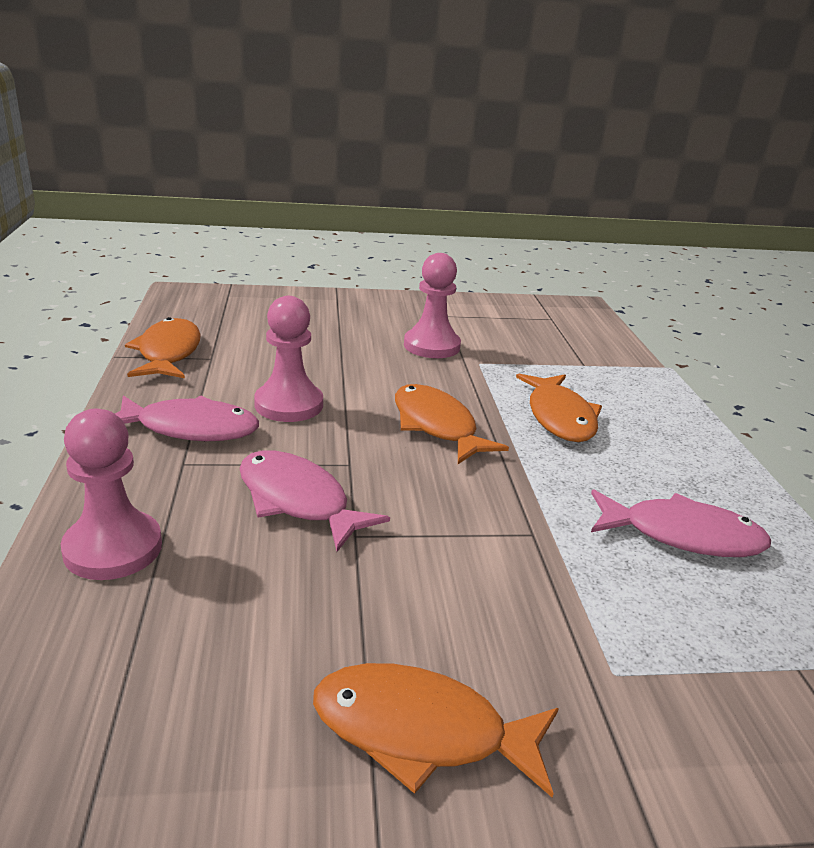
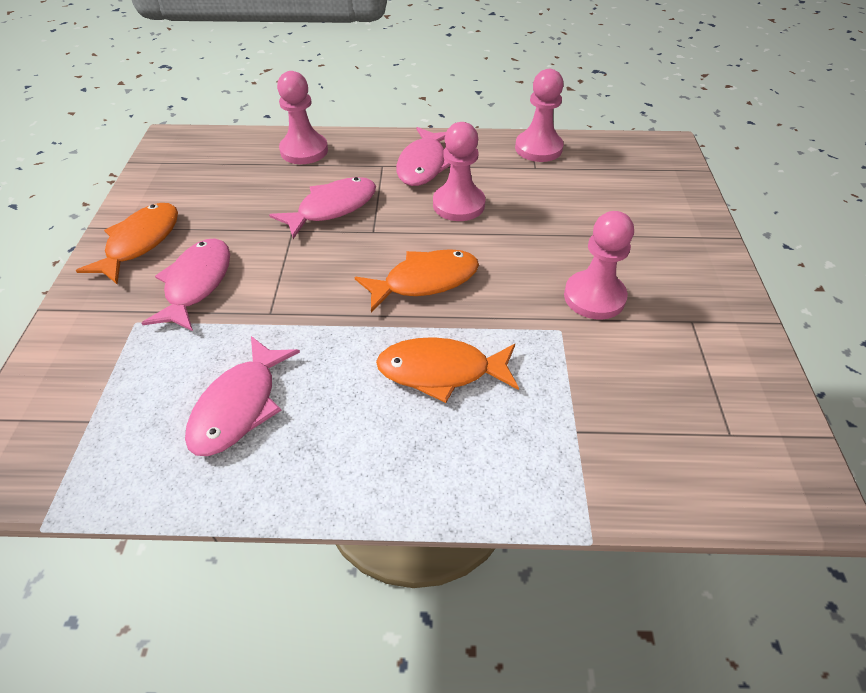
camera: 100 degrees right, 20 degrees up
orange fish [125,317,201,378] -> pink pawn [515,69,564,162]
none -> pink fish [142,238,230,331]

